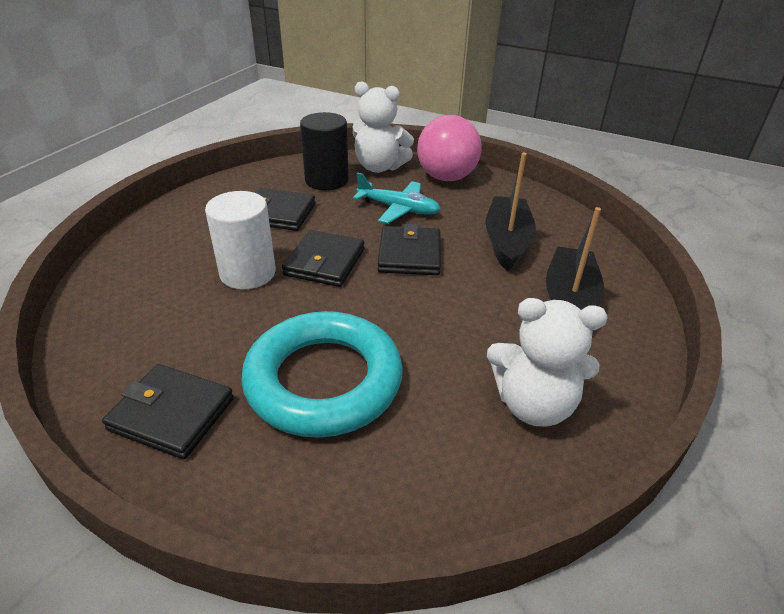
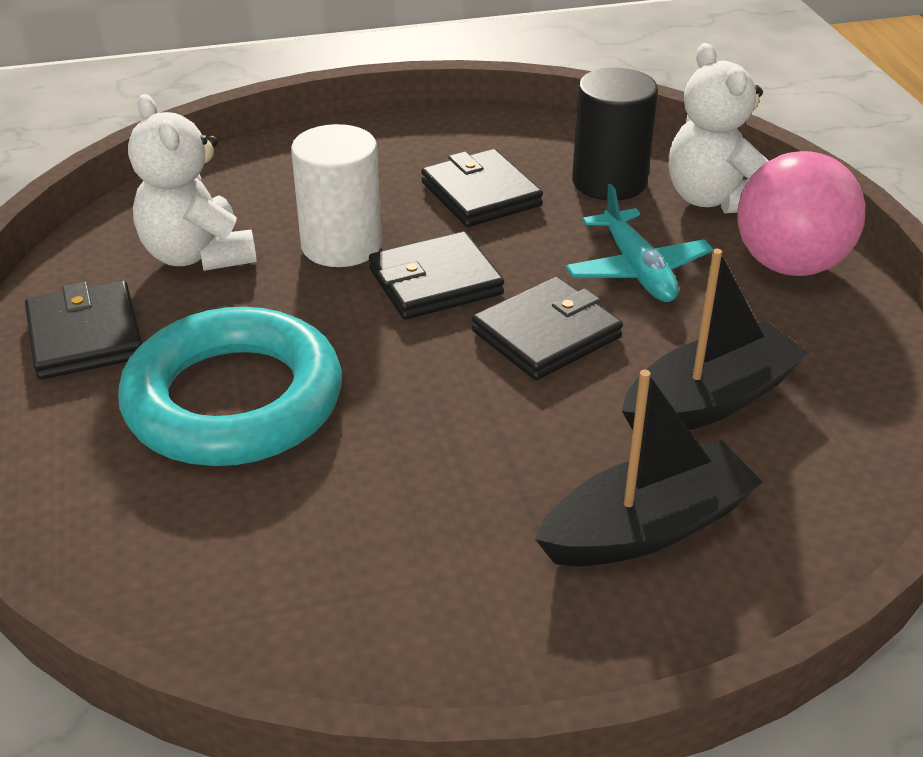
camera: 50 degrees right, 0 degrees up
white teddy bear [487,298,607,426] -> white teddy bear moved to [128,94,257,271]

